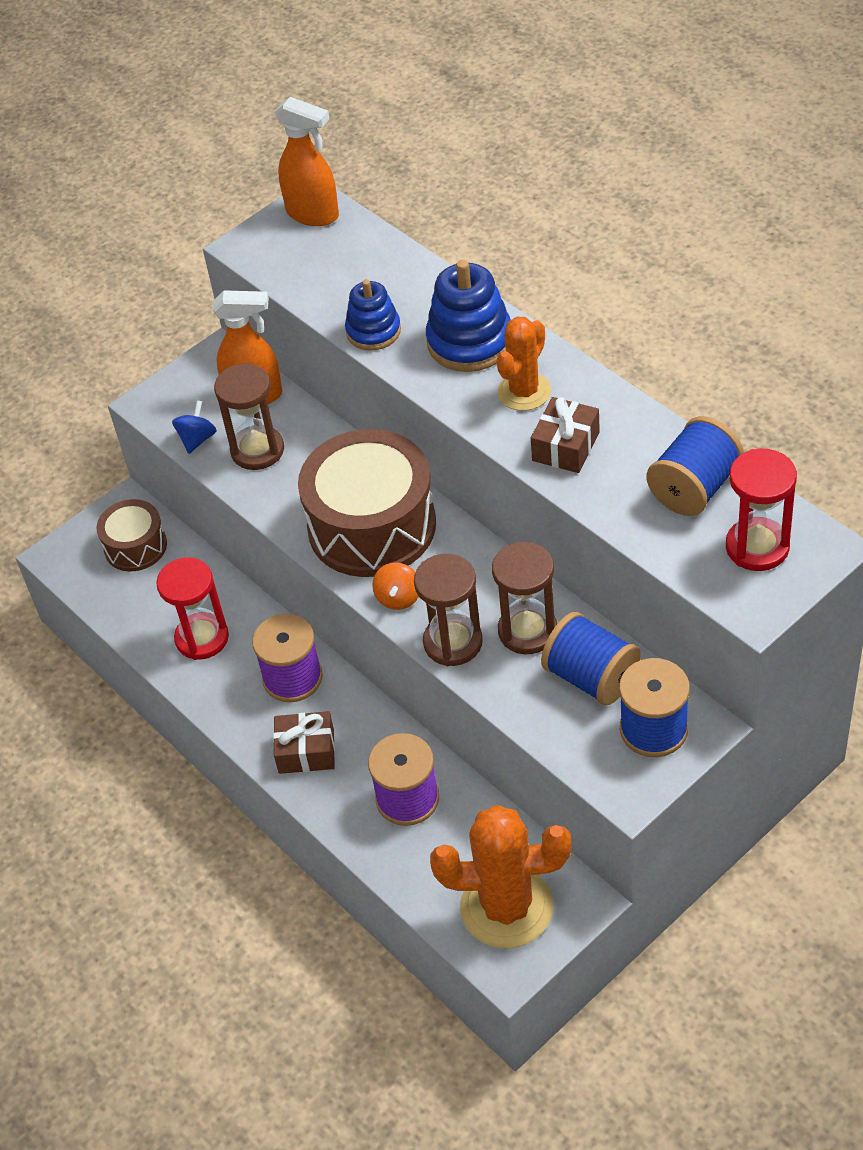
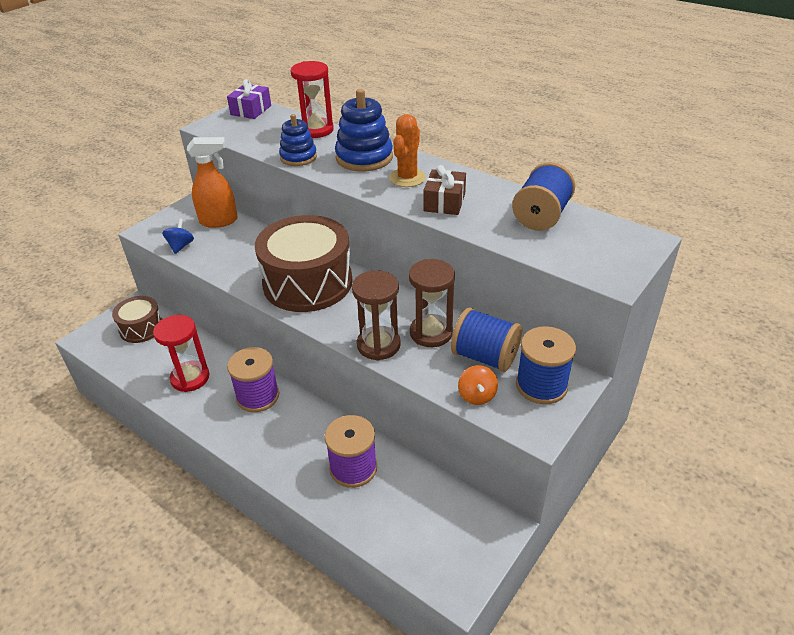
camera: 15 degrees left, 10 degrees down
brown hourglass [214,363,284,470] -> none
brown gift [273,711,335,774] -> none
orange spray bottle [274,97,339,226] -> purple gift [227,79,271,119]
orange spinning top [372,562,419,610] -> orange spinning top moved to [458,365,498,405]
orange cactus [430,805,571,948] -> none
red hourglass [726,449,797,571] -> red hourglass moved to [291,61,334,138]

